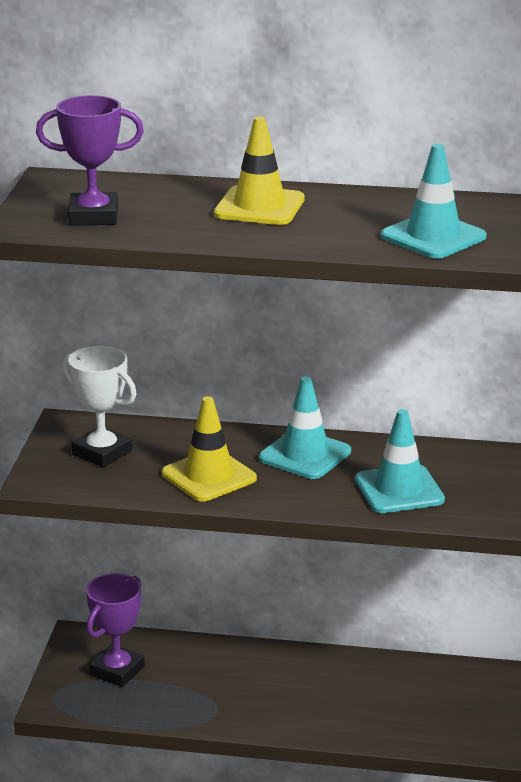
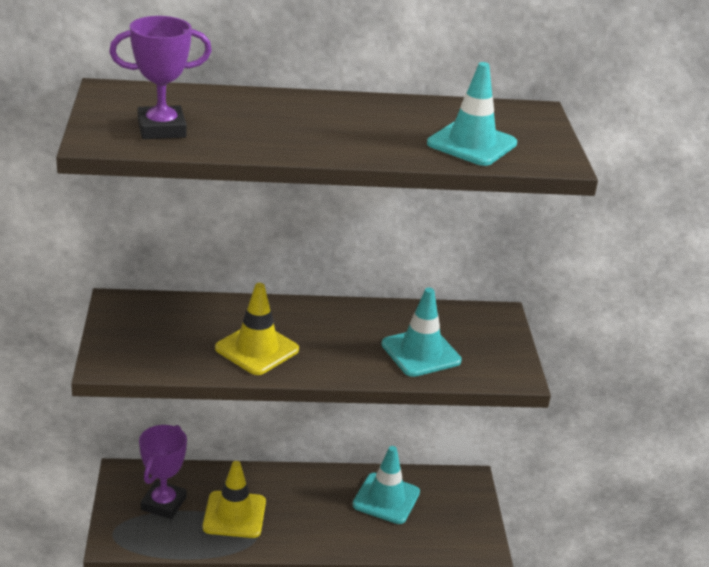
camera: 15 degrees left, 5 degrees up
white trophy [62,346,137,468] -> none
yellow traffic cone [214,116,305,225] -> yellow traffic cone moved to [203,461,266,538]
turquoise traffic cone [259,376,351,479] -> turquoise traffic cone moved to [352,446,420,524]

